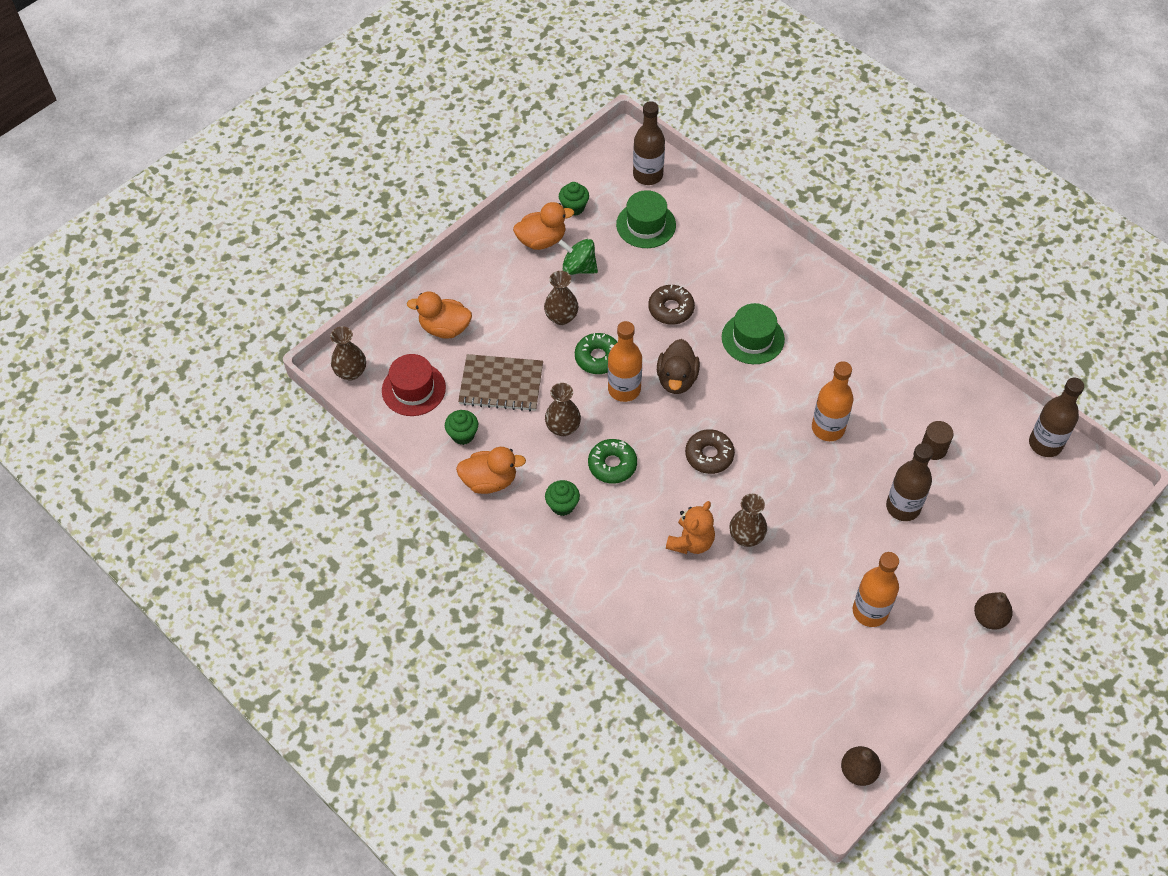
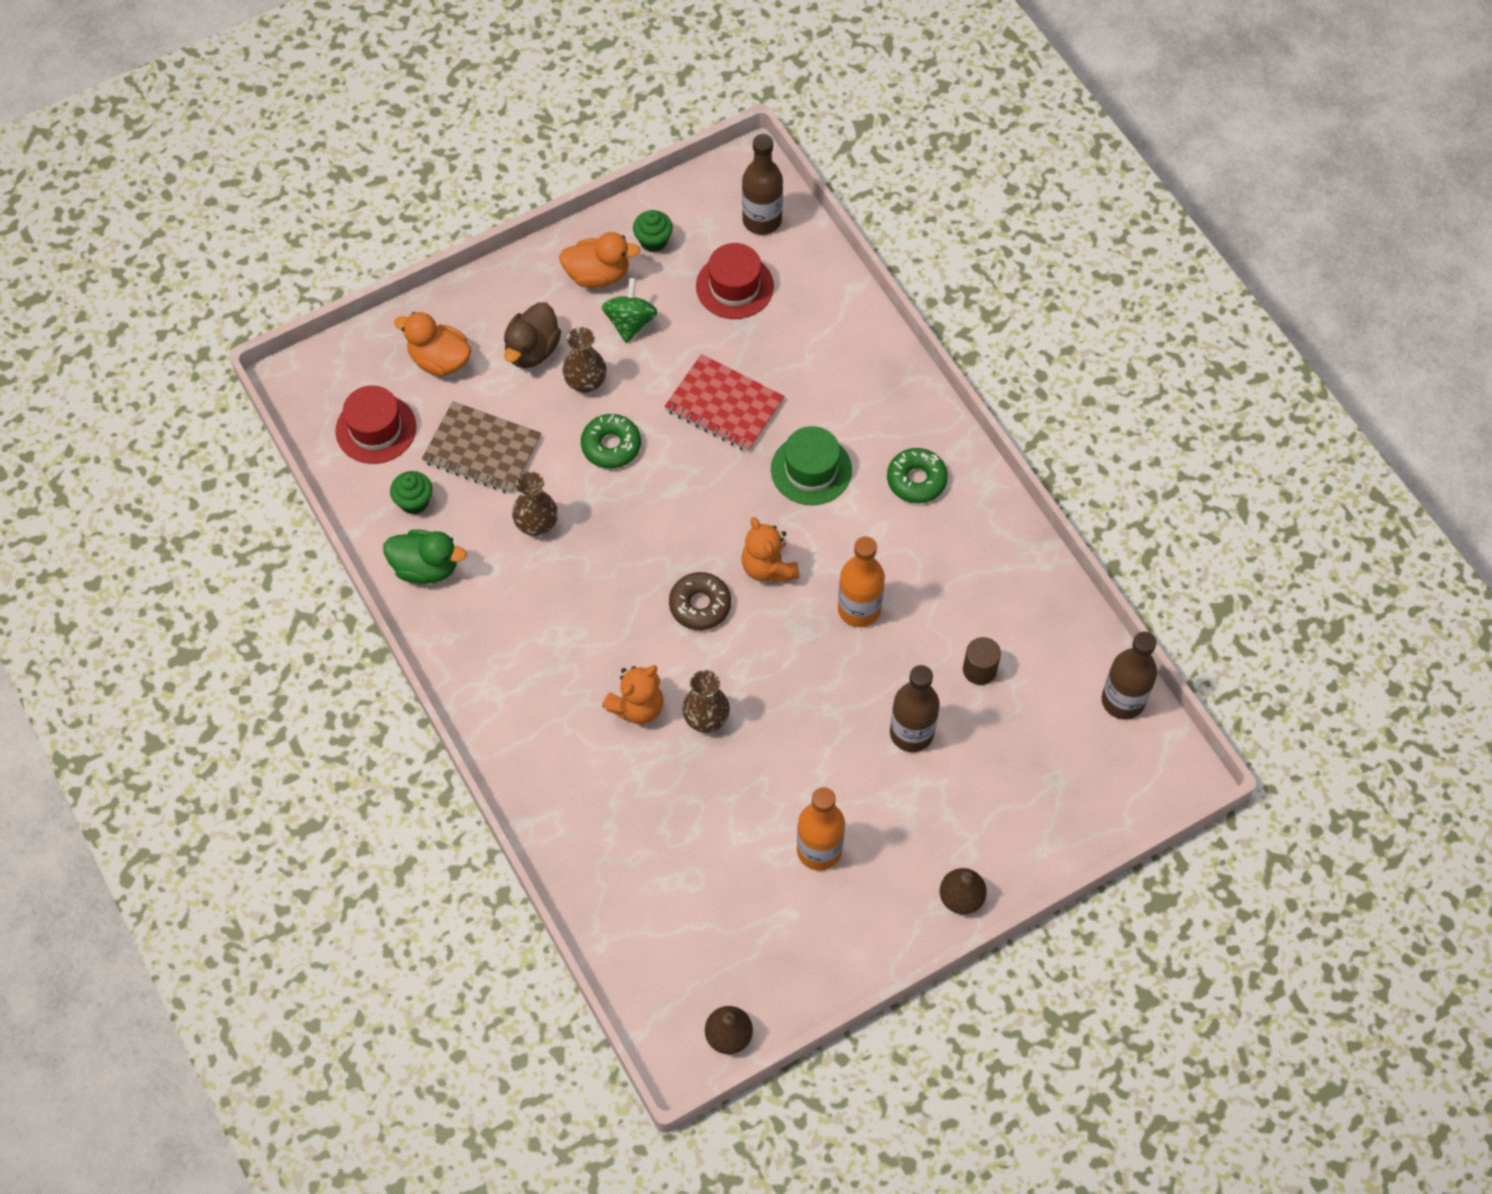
camera: 15 degrees right, 5 degrees up
brown vase [330,326,366,380] -> none
orange duck [456,447,526,494] -> green duck [383,530,467,584]
green cupcake [545,480,580,516] -> none
green spinning top [558,239,598,275] -> green spinning top turned 60 degrees clockwise [602,278,658,343]
green donut [588,439,637,484] -> green donut moved to [887,448,948,503]
orange bottle [608,321,642,402] -> none
green hat [616,190,676,248] -> red hat [696,243,774,319]
brown donut [648,285,695,325] -> red notebook [664,354,785,452]
brown duck [657,339,700,394] -> brown duck moved to [504,302,561,368]
none -> orange teddy bear [741,517,799,583]

